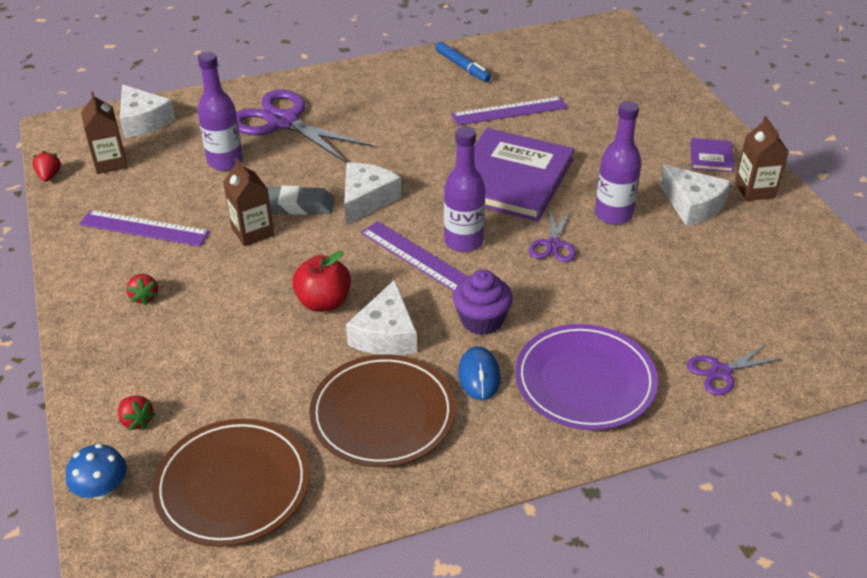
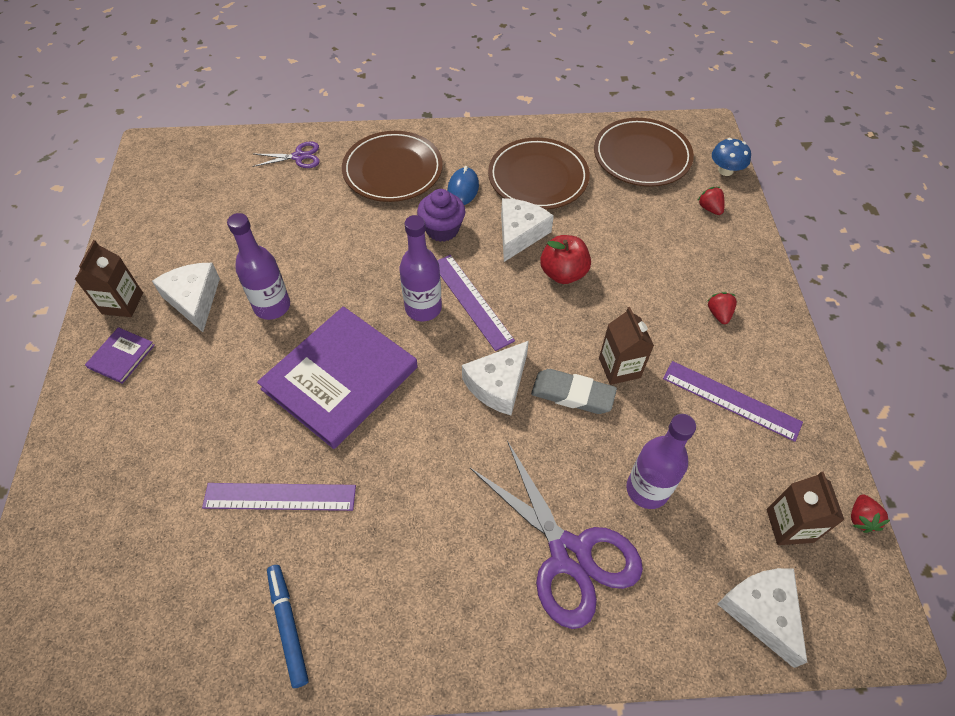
camera: 165 degrees left, 15 degrees up
purple plate [515,324,658,430] -> brown plate [342,131,443,202]
purple scissors [529,211,576,262] -> none

